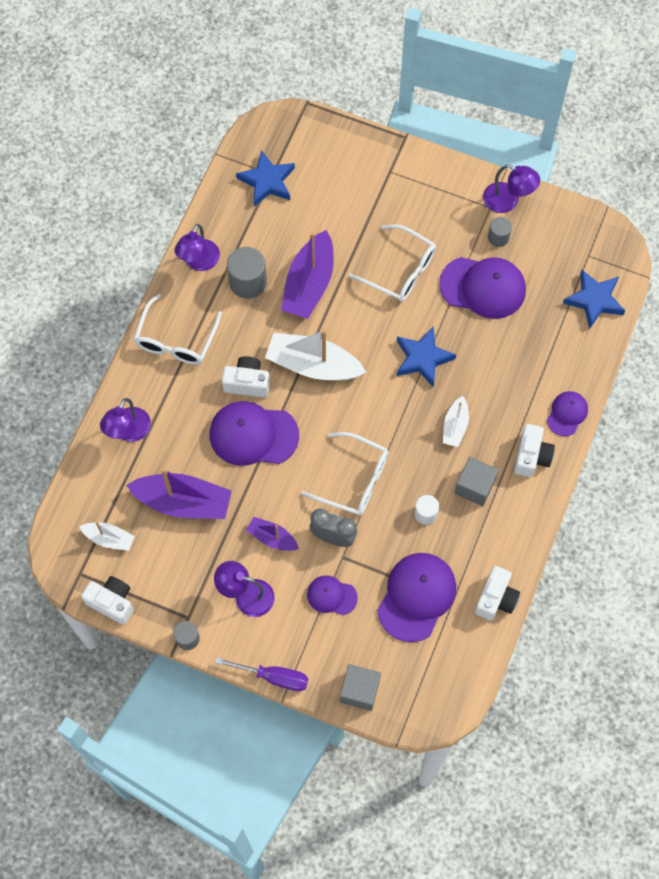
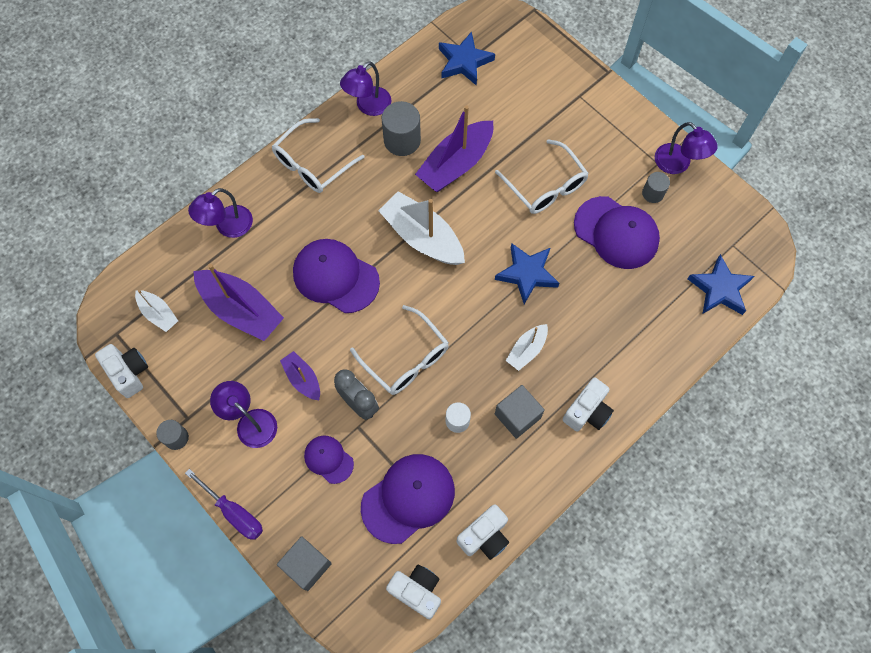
camera: 25 degrees right, 0 degrees up
white camera [222,356,270,398] -> white camera moved to [386,565,441,619]
purple cap [547,391,588,436] -> none

